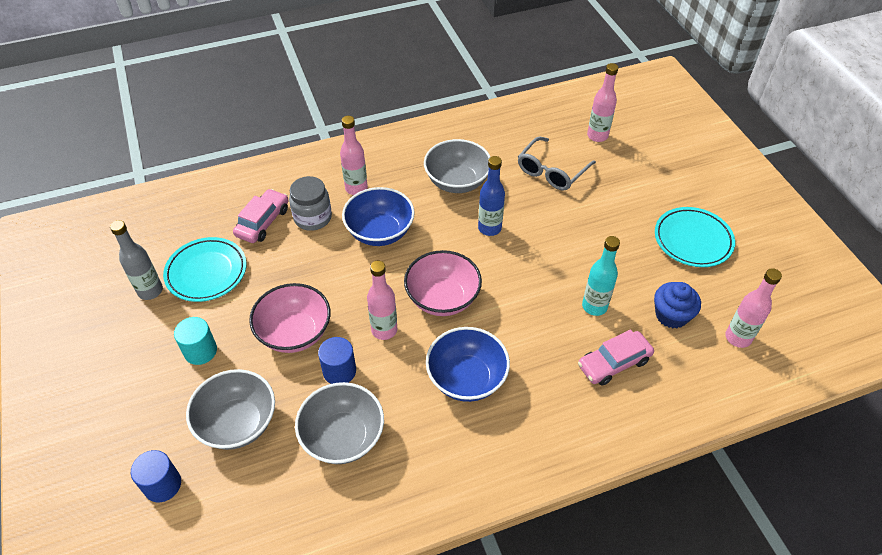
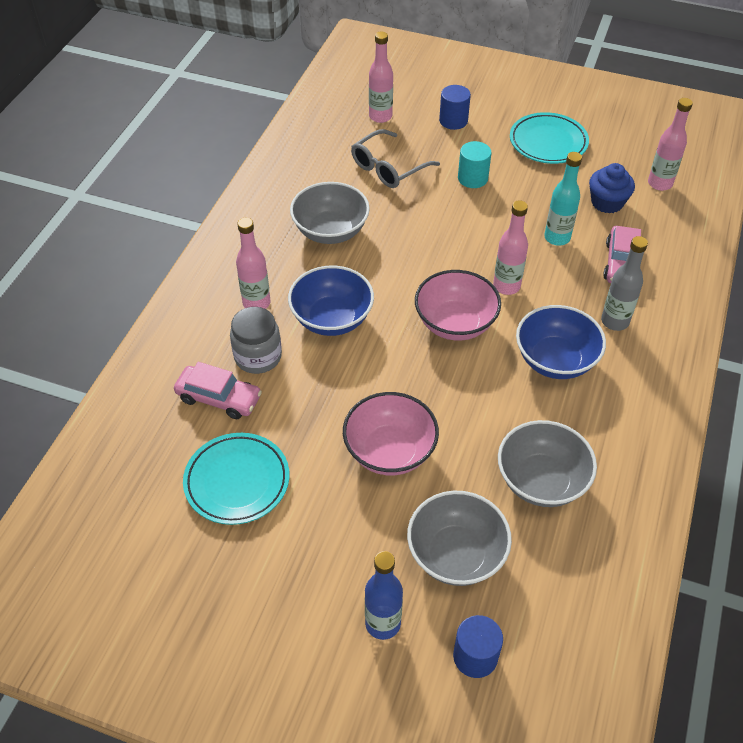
camera: 50 degrees left, 0 degrees up
grey bottle [110,220,163,300] -> grey bottle moved to [601,236,648,331]
turquoise cylinder [174,317,217,365] -> turquoise cylinder moved to [458,141,491,188]
pink car [233,189,289,243] -> pink car turned 135 degrees clockwise [174,362,262,419]
blue cylinder [318,337,356,384] -> blue cylinder moved to [439,85,471,130]
pink bottle [367,261,397,340] -> pink bottle moved to [493,200,528,295]
blue bottle [478,156,505,236] -> blue bottle moved to [365,551,403,640]
grey glasses [518,137,596,191] -> grey glasses turned 60 degrees clockwise [351,129,440,188]

